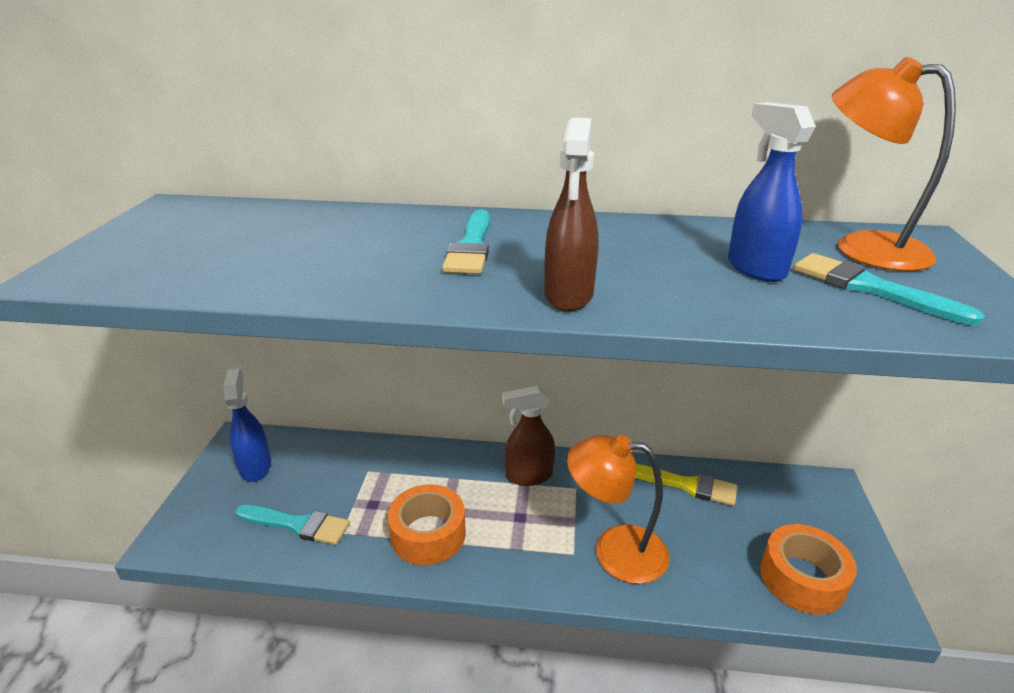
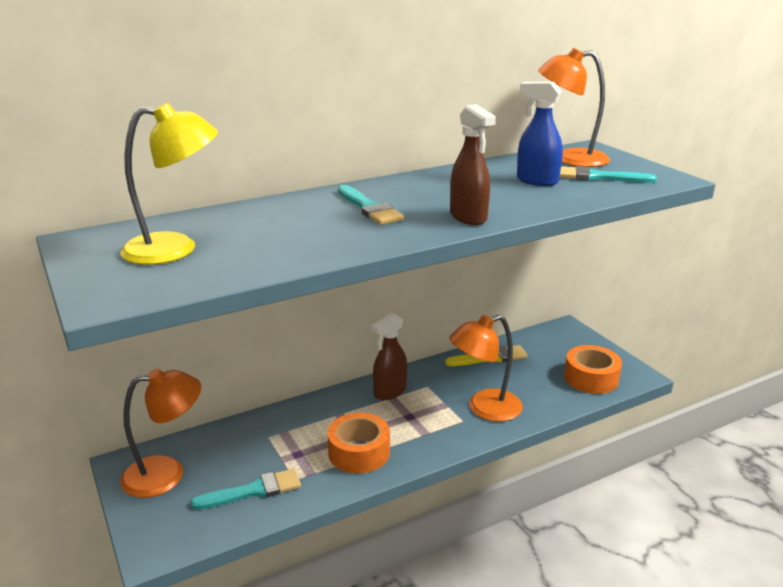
camera: 35 degrees left, 5 degrees down
blue spray bottle [223,368,271,482] -> orange lamp [120,369,201,498]
none -> yellow lamp [120,102,218,265]

